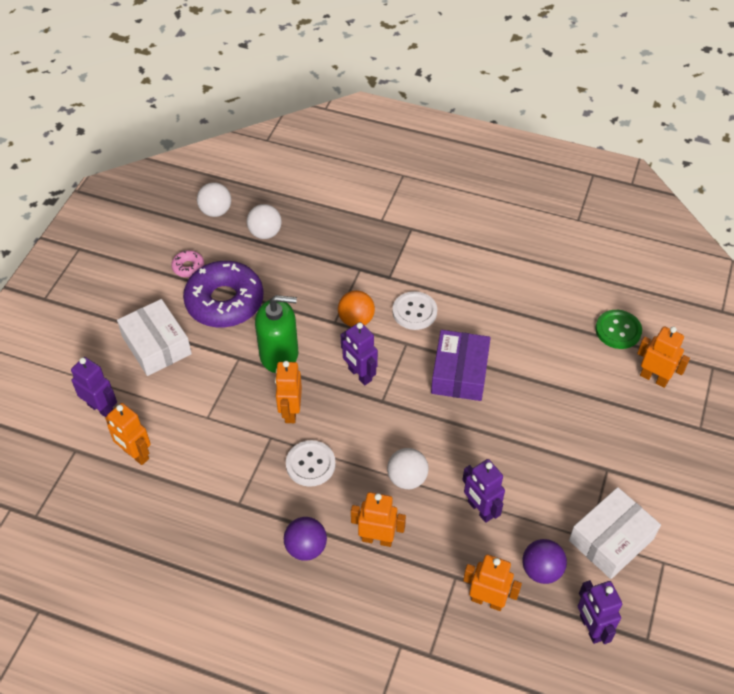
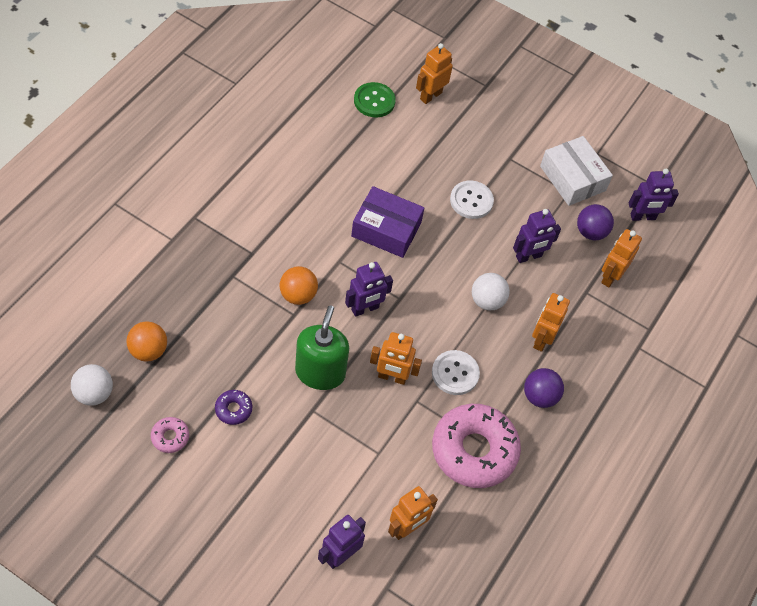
camera: 85 degrees left, 5 degrees up
white box [117,299,192,376] -> none
purple donut [183,261,264,328] -> purple donut [215,390,252,425], size x0.42
white ball [247,204,282,239] -> orange ball [126,321,167,361]
white button [392,291,437,330] -> white button moved to [450,180,494,219]
none -> pink donut [432,404,521,488]

